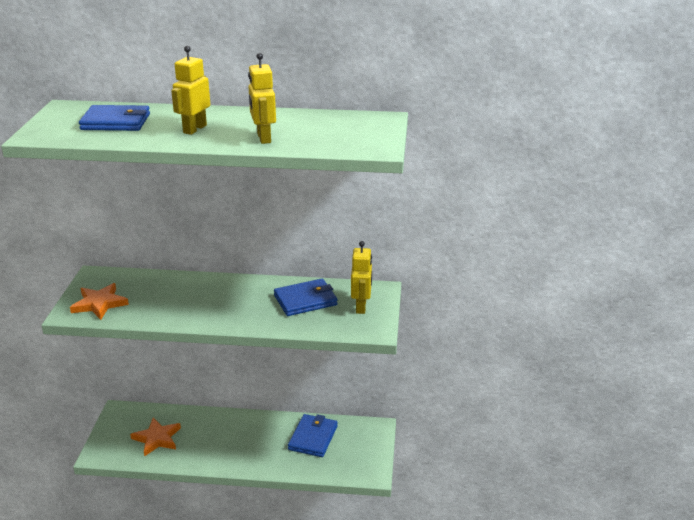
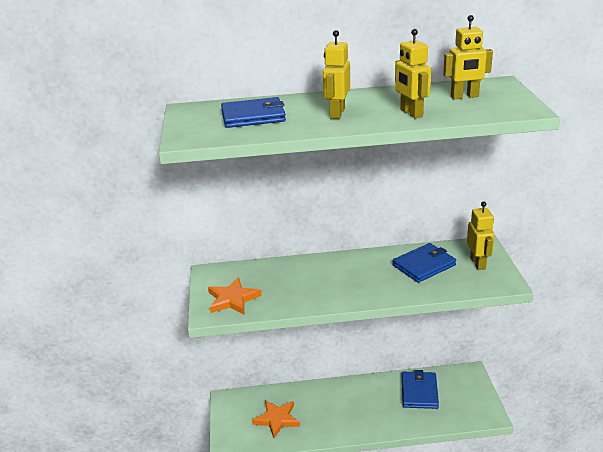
camera: 10 degrees left, 0 degrees up
none -> yellow robot [443,15,493,99]

